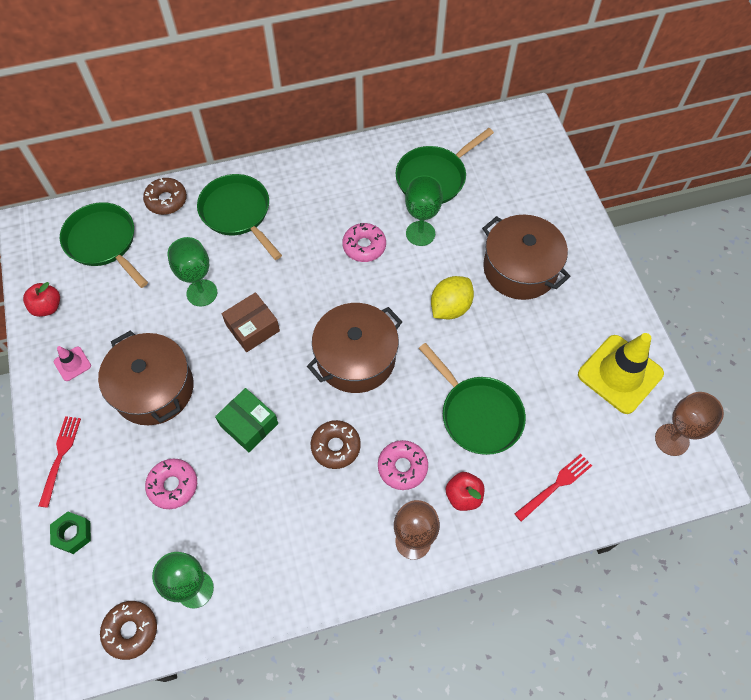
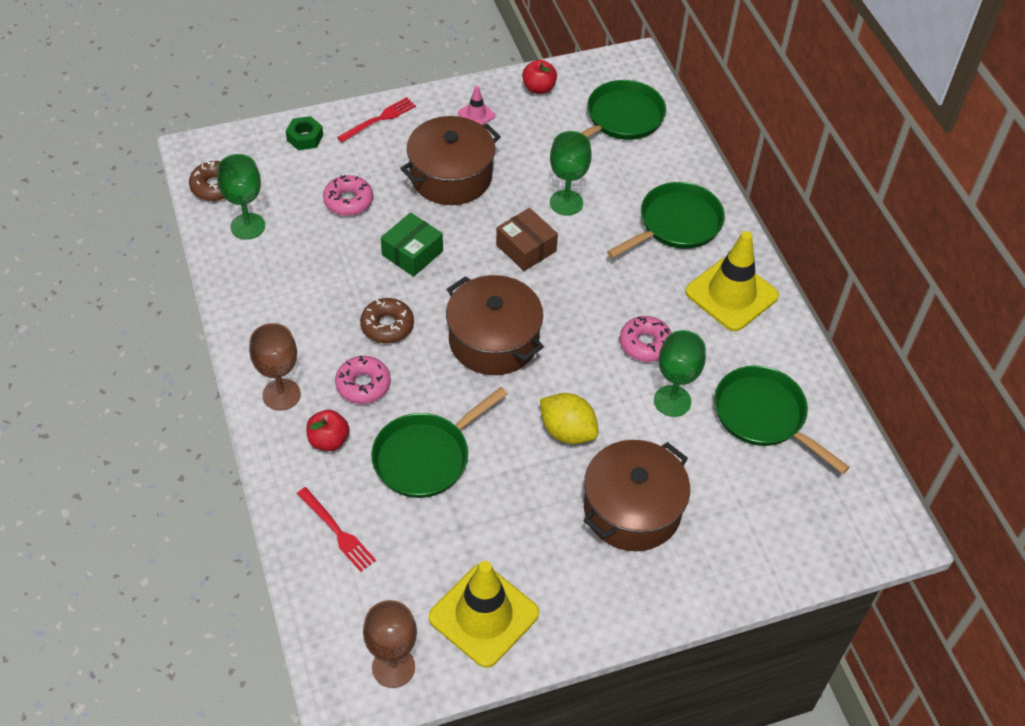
camera: 85 degrees right, 10 degrees down
red fork [39,416,81,508] -> red fork turned 45 degrees counterclockwise [337,97,416,143]
brown donut [143,178,187,215] -> none
none -> yellow traffic cone [685,231,779,331]

